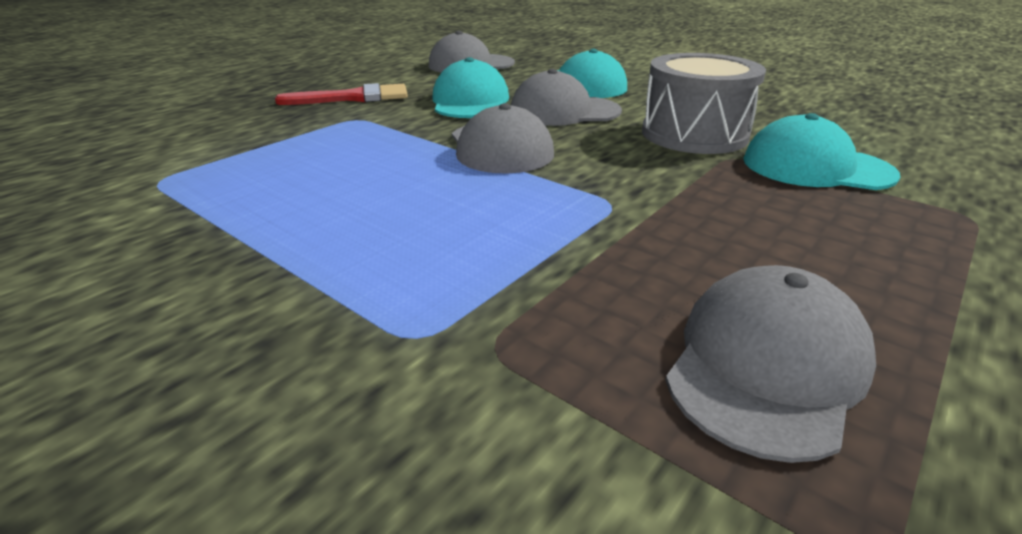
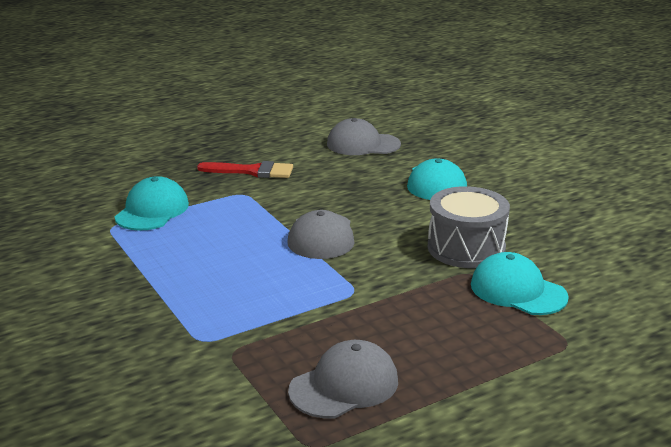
camera: 20 degrees right, 5 degrees down
turquoise cap [432,57,509,118] -> turquoise cap moved to [115,176,189,231]
grey cap [511,69,622,126] -> none

